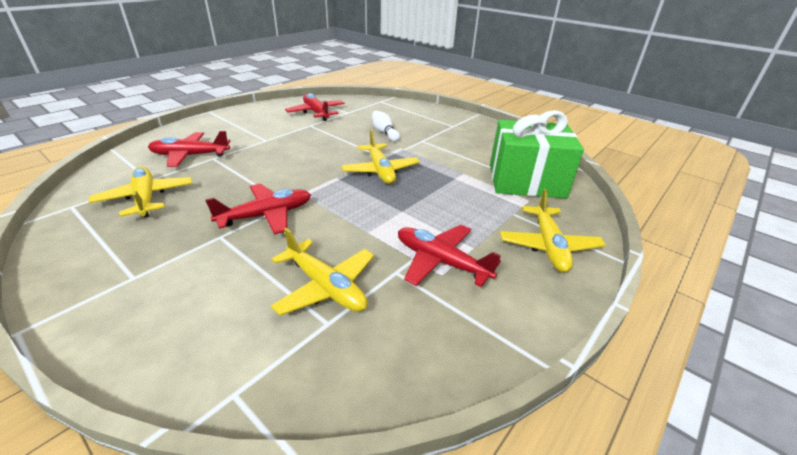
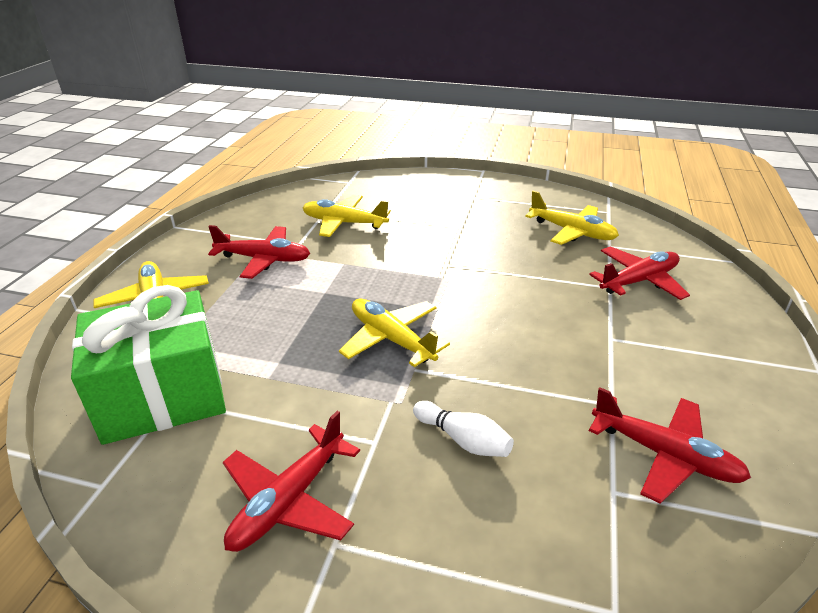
camera: 155 degrees right, 0 degrees up
red plane [205,184,311,235] -> red plane moved to [223,411,360,552]

